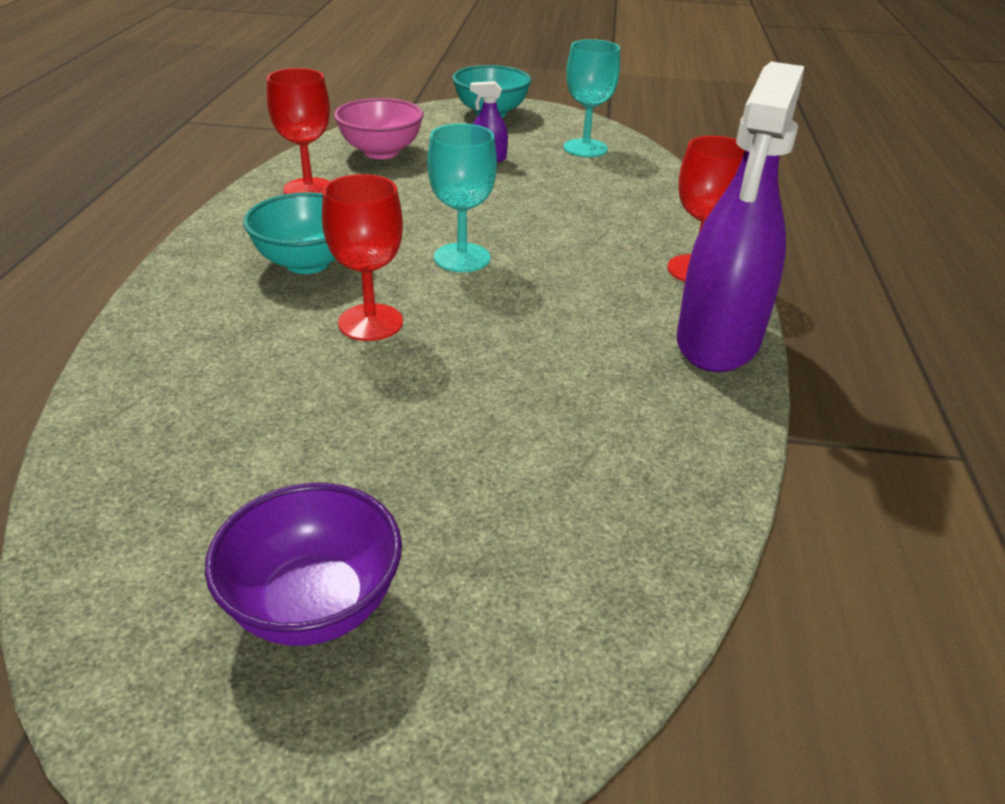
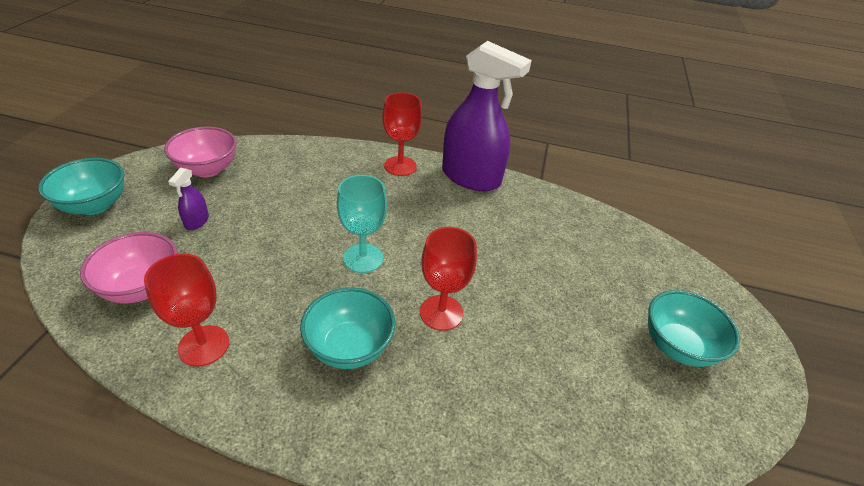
camera: 85 degrees left, 5 degrees up
purple bowl [205,483,402,646] -> turquoise bowl [648,290,740,367]
turquoise goblet [564,39,620,157] -> pink bowl [164,127,237,177]

